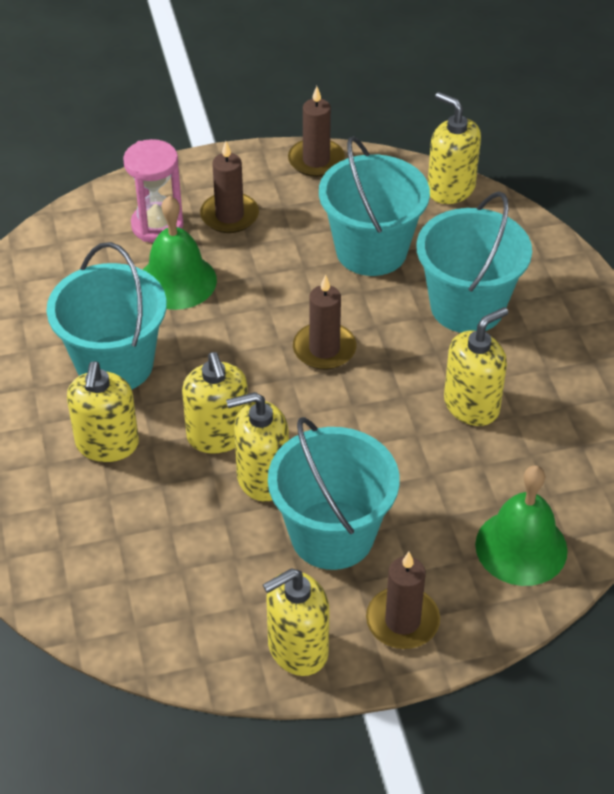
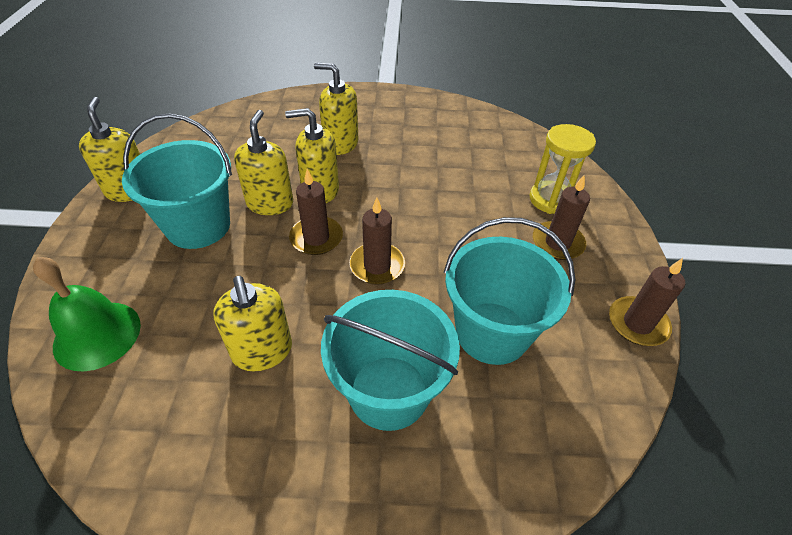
camera: 105 degrees right, 0 degrees up
turquoise bucket [46,242,167,390] -> none
pink hourglass [123,139,183,243] -> yellow hourglass [530,124,596,214]
green bell [143,196,217,310] -> none
brown candle [366,552,440,649] -> brown candle moved to [289,169,343,255]
yellow soap dispenser [428,92,481,204] -> none

